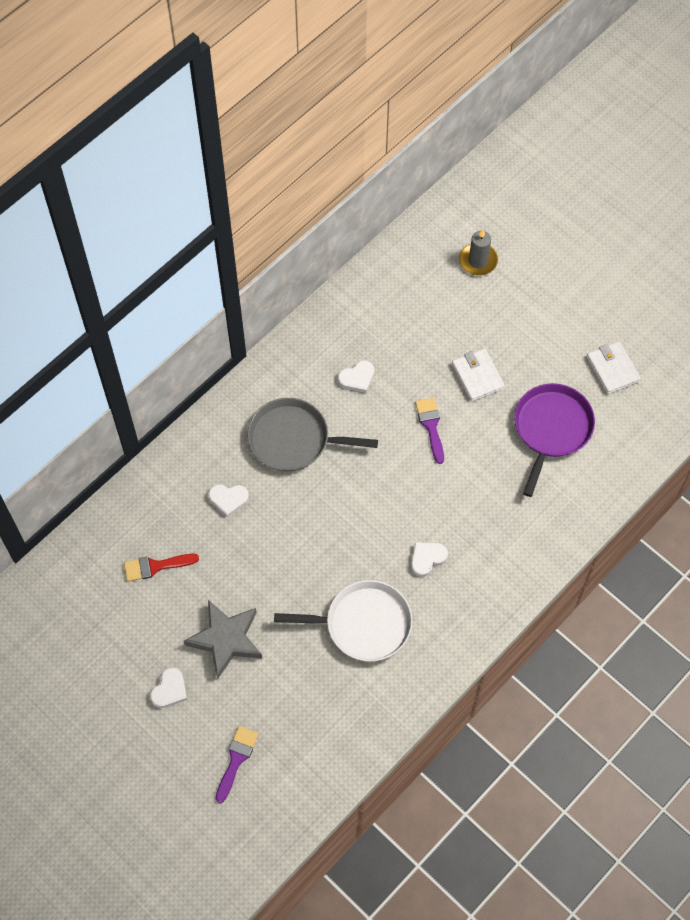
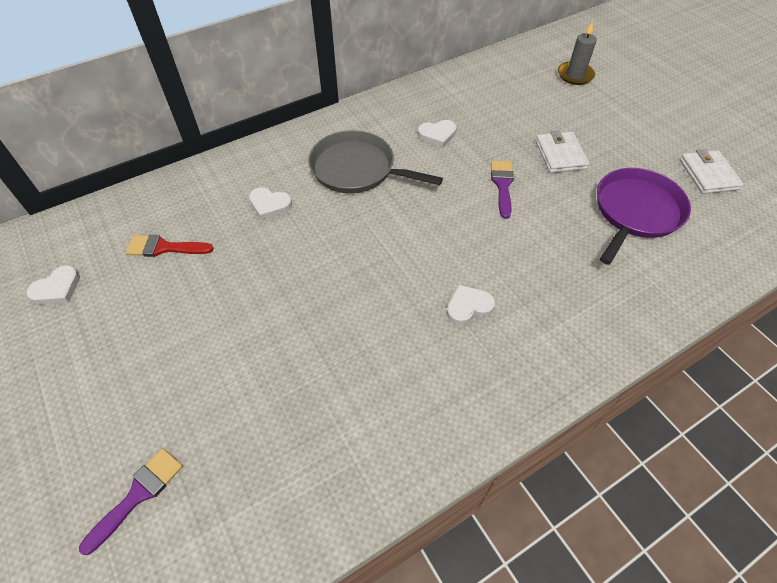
camera: 15 degrees right, 10 degrees down
white heart [150,668,187,708] -> white heart moved to [26,265,80,304]
grey star [184,600,262,679] -> none
white pan [274,580,413,661] -> none

